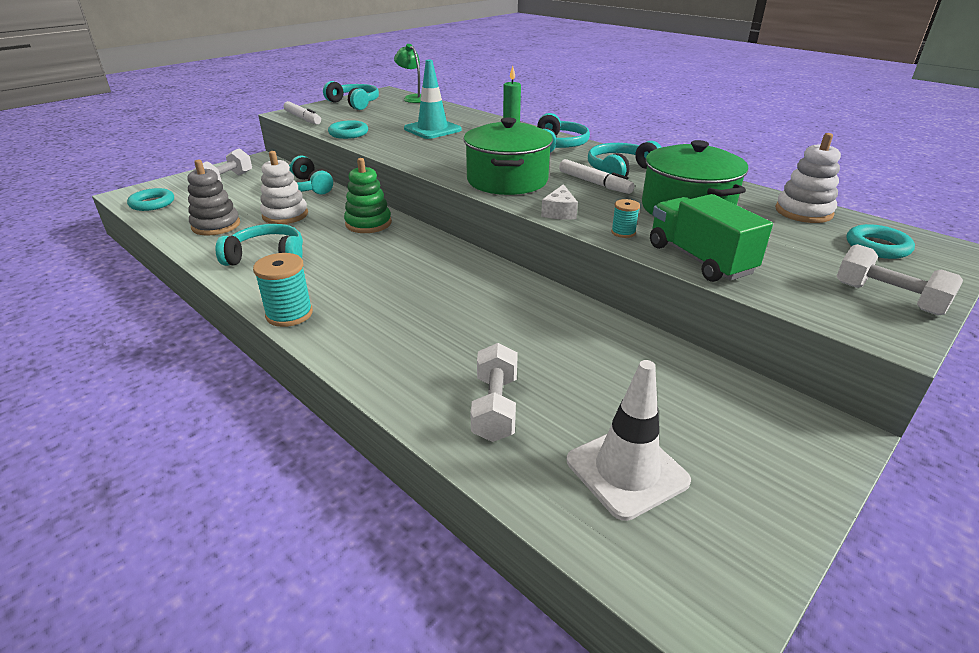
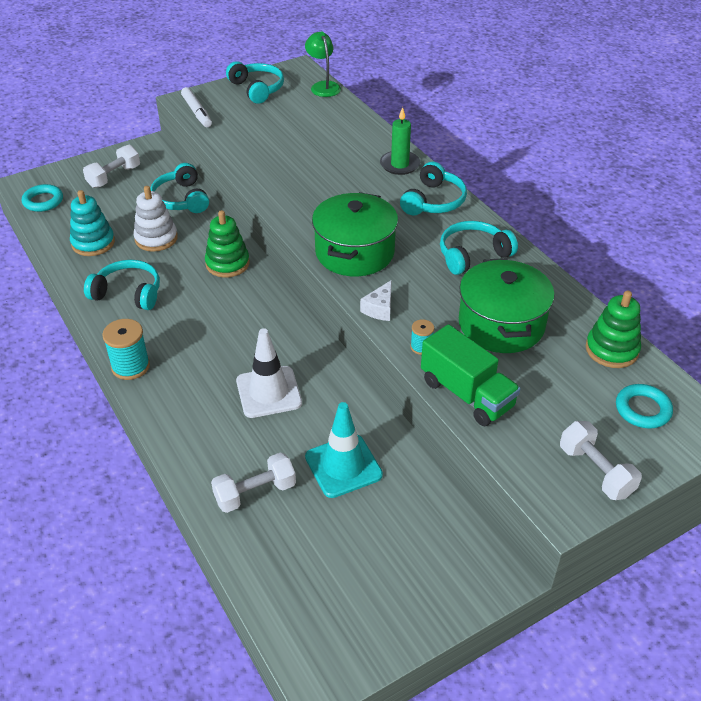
camera: 15 degrees right, 10 degrees up
grey stacking toy [187,160,240,236] -> turquoise stacking toy [70,190,115,256]
turquoise ring [328,120,368,139] -> none
turquoise traffic cone [404,60,462,139] -> turquoise traffic cone moved to [305,402,383,498]
white dumbbell [470,343,518,442] -> white dumbbell turned 45 degrees clockwise [211,453,296,513]
white marker [559,159,635,194] -> none
white traffic cone [567,360,691,521] -> white traffic cone moved to [236,328,302,418]
green truck [650,194,773,282] -> green truck turned 150 degrees clockwise [421,324,521,426]
white stacking toy [775,133,841,223] -> green stacking toy [586,290,641,368]

